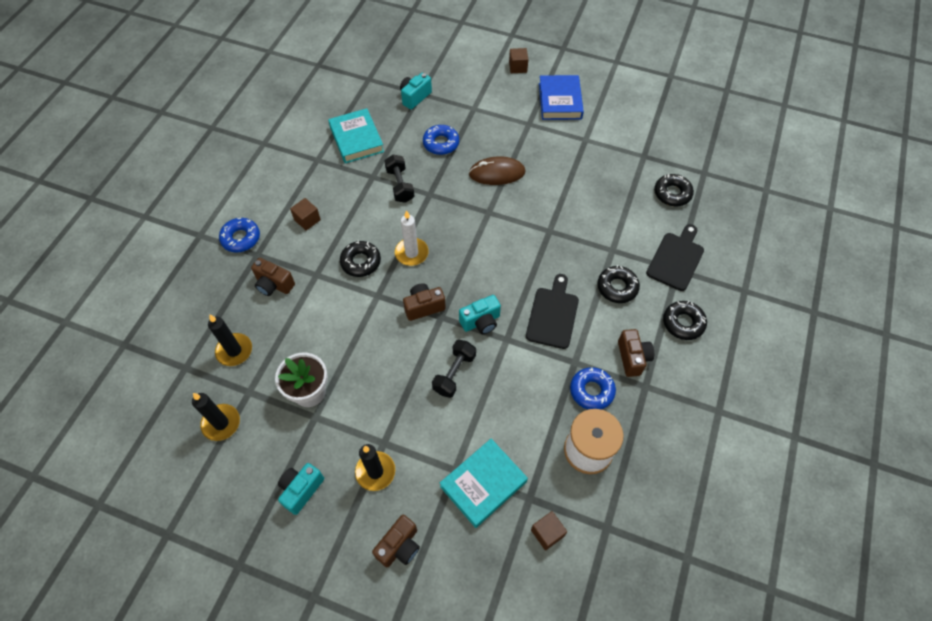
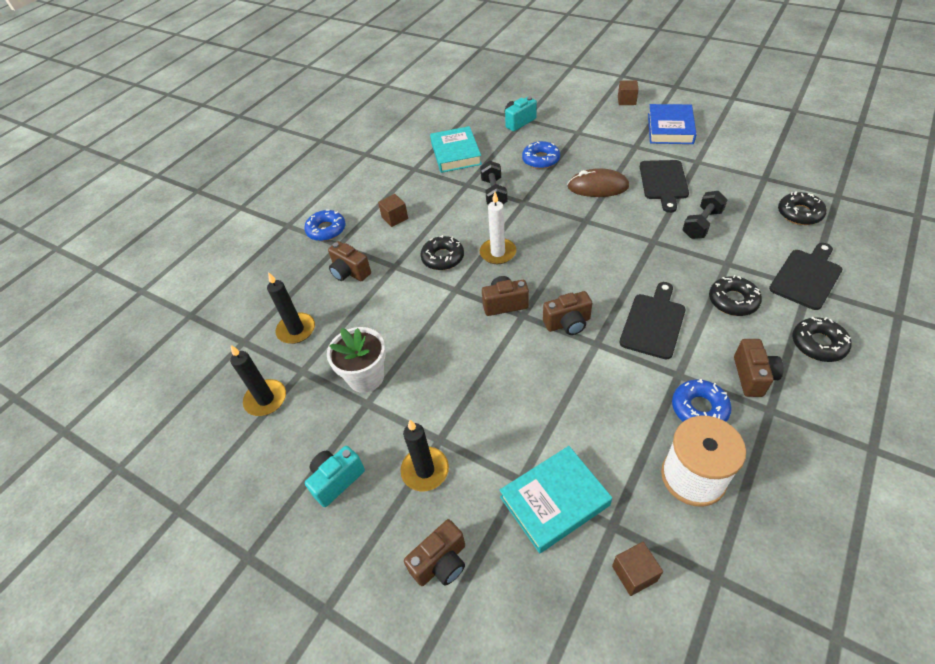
camera: 15 degrees right, 10 degrees down
black dumbbell [432,340,476,398] -> black dumbbell moved to [683,191,728,239]
turquoise camera [459,295,501,334] -> brown camera [543,291,592,335]
none -> black cutting board [640,160,689,213]

